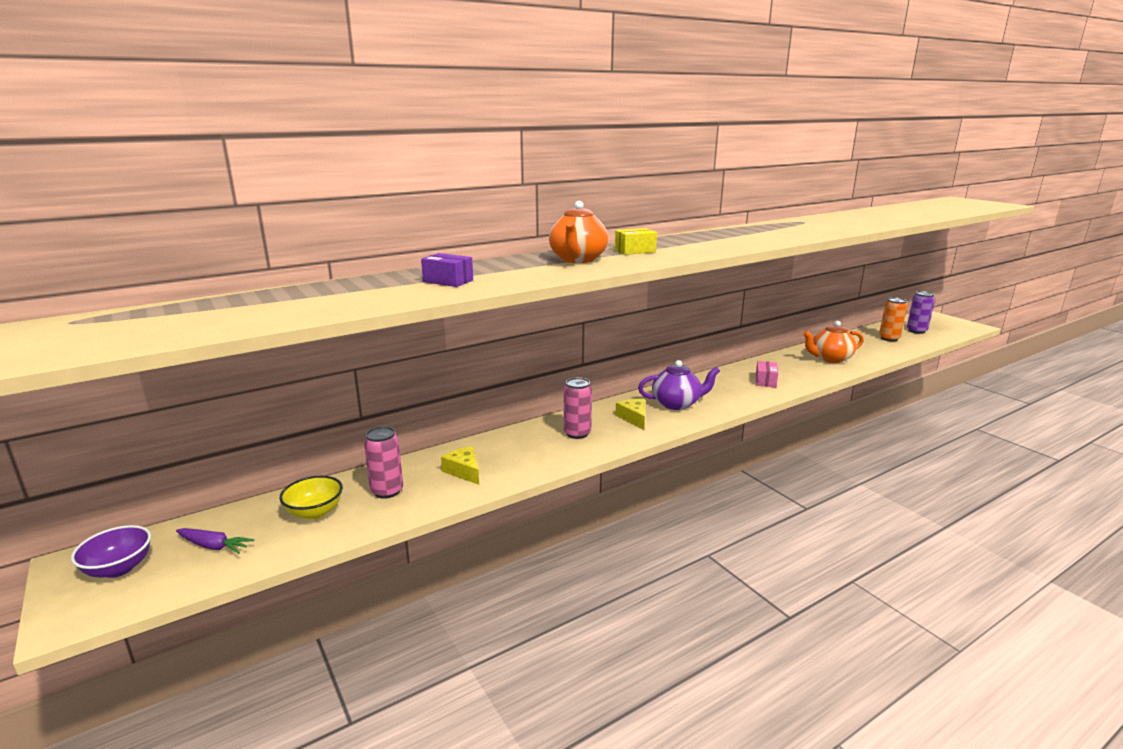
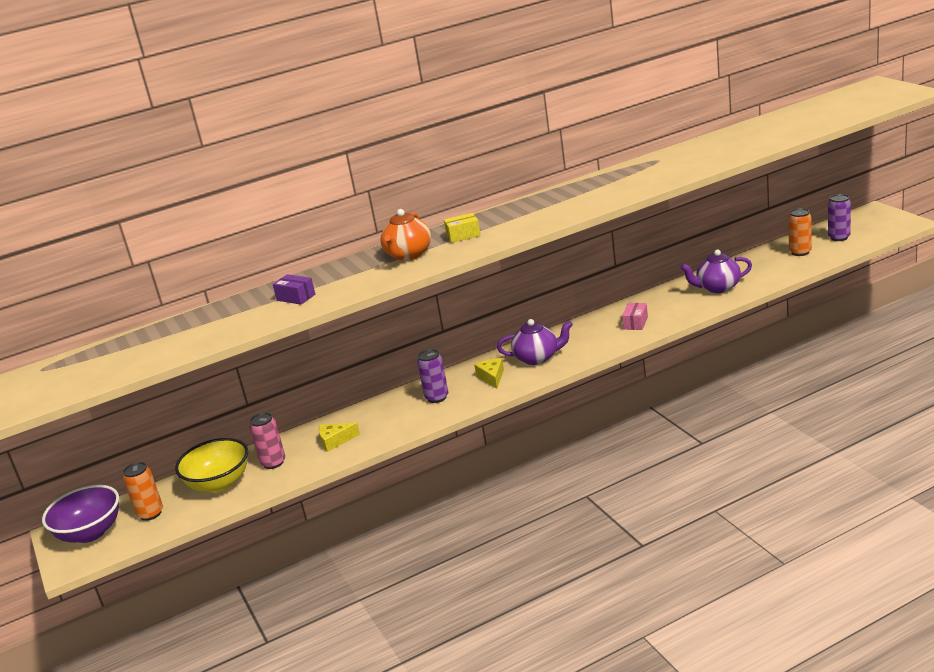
camera: 10 degrees right, 5 degrees up
purple bowl [71,525,151,578] -> purple bowl [42,485,119,543], size x1.59
purple carrot [176,528,254,554] -> orange can [123,462,163,521]
yellow bowl [279,476,343,520] -> yellow bowl [175,438,248,493], size x1.59
yellow cheese [441,446,479,485] -> yellow cheese turned 75 degrees counterclockwise [319,423,360,452]
pink can [564,377,592,439] -> purple can [417,349,449,403]
orange teapot [803,321,864,363] -> purple teapot [680,249,752,293]

